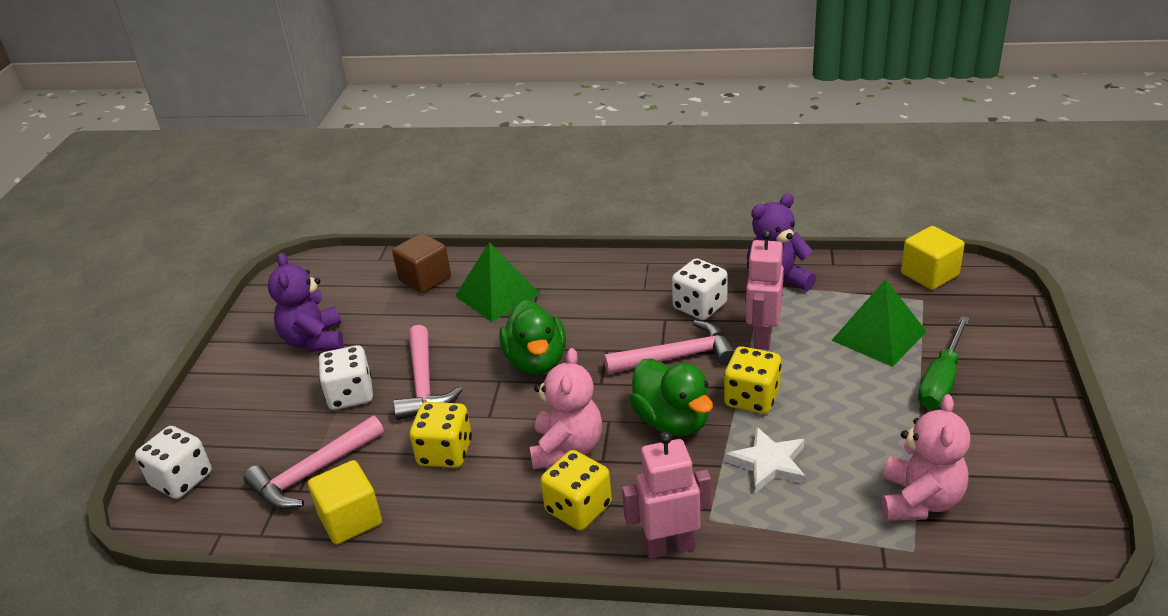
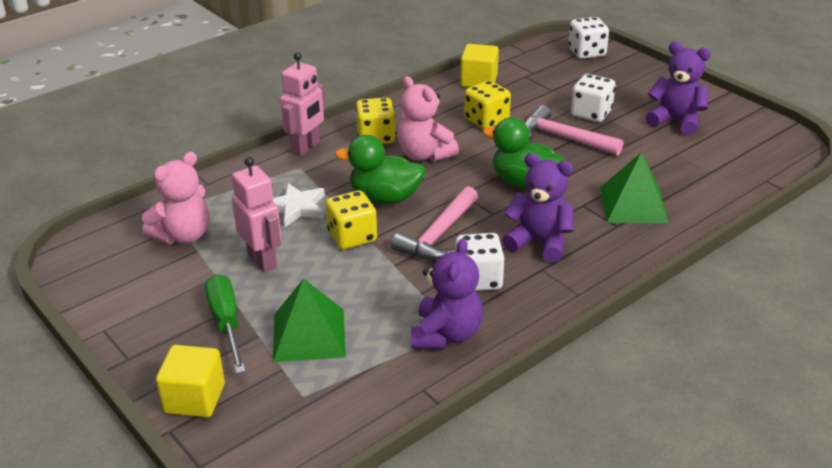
camera: 130 degrees right, 0 degrees up
pink hammer [243,416,384,509] -> none
brown cube [392,233,451,293] -> none
pink robot [746,230,784,350] -> pink robot moved to [232,157,282,273]
pink teddy bear [882,394,970,521] -> pink teddy bear turned 105 degrees counterclockwise [142,152,209,244]
yellow cube [901,226,965,290] -> yellow cube moved to [156,345,225,418]
none -> purple teddy bear [502,153,574,263]

